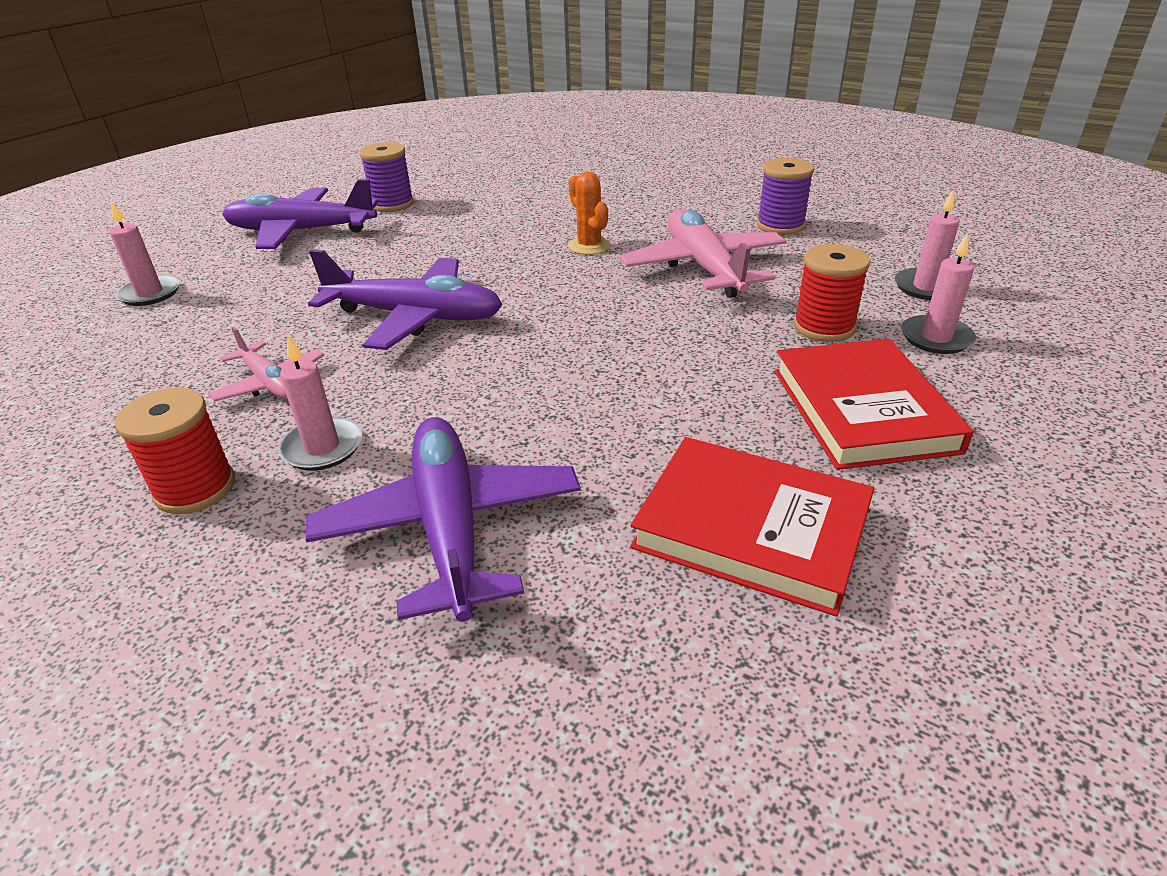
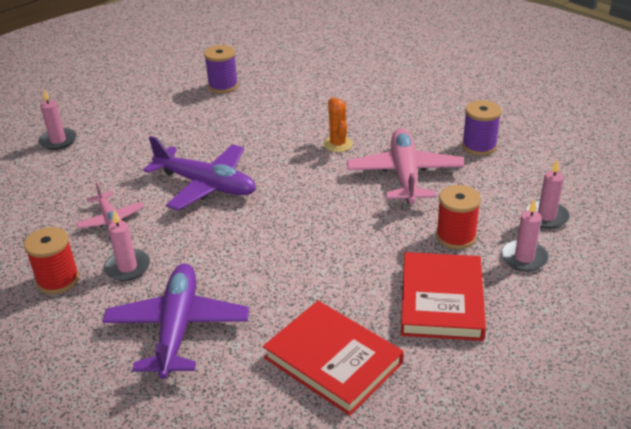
camera: 15 degrees right, 0 degrees up
purple plane [222,179,378,249] -> none

